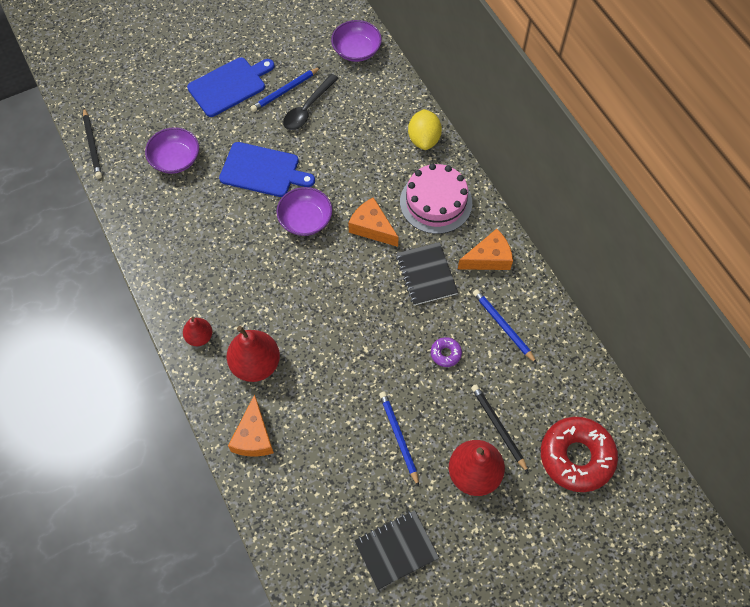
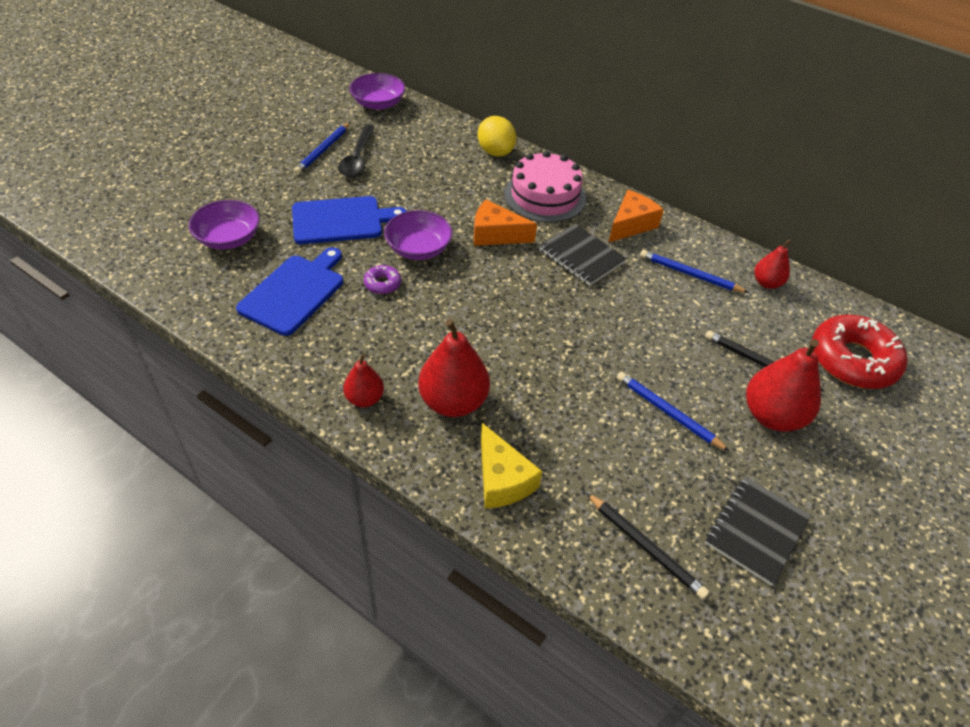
camera: 30 degrees left, 15 degrees down
black pencil [83,108,102,179] -> black pencil moved to [586,493,709,599]
blue cutting board [187,57,274,117] -> blue cutting board moved to [236,247,343,336]
orange cheese [228,394,274,457] -> yellow cheese [481,423,542,508]
purple donut [431,337,462,367] -> purple donut moved to [364,265,401,294]
none -> red pear [754,239,792,289]

